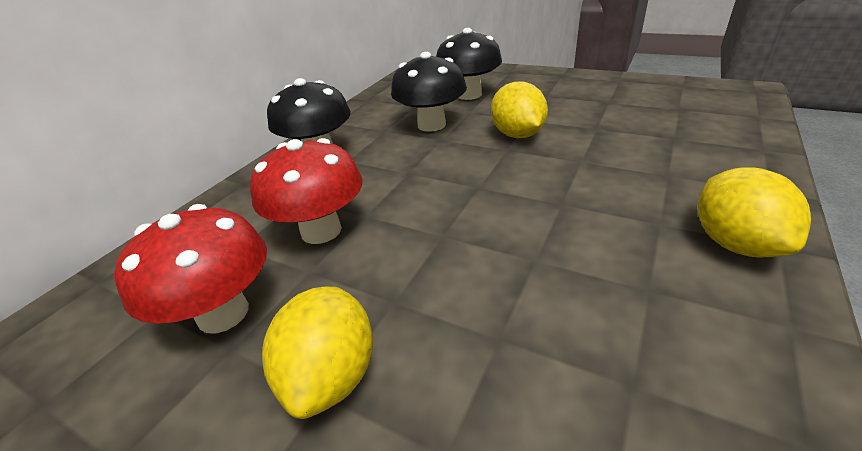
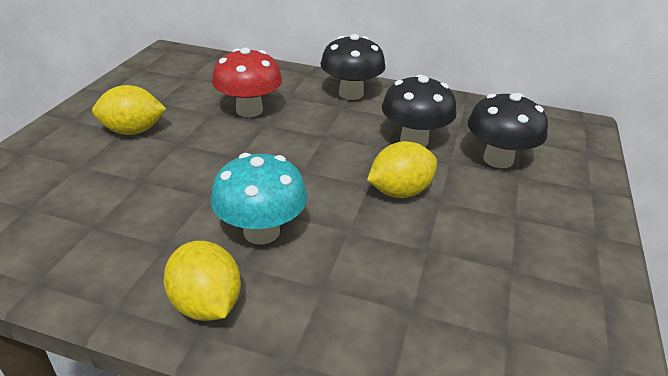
camera: 75 degrees right, 0 degrees up
red mushroom [114,204,267,334] -> none
yellow lemon [698,167,811,258] -> yellow lemon turned 75 degrees clockwise [164,241,241,321]
none -> turquoise mushroom [211,153,307,245]

